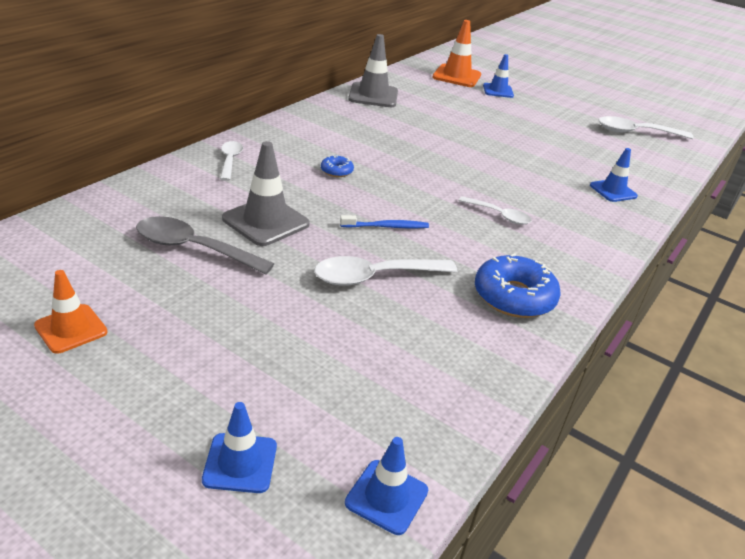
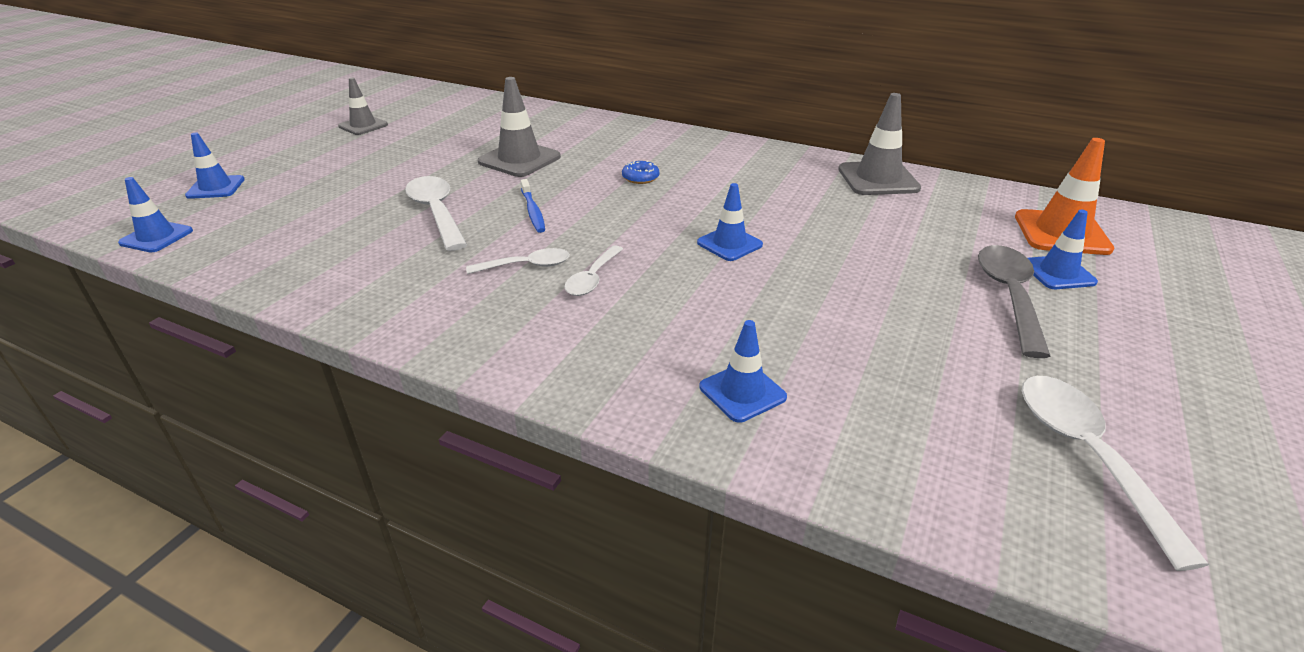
camera: 85 degrees right, 0 degrees up
orange traffic cone [34,270,108,354] -> grey traffic cone [338,78,388,135]
grey spoon [136,216,274,275] -> grey spoon moved to [978,245,1051,358]
white spoon [220,141,243,181] -> white spoon moved to [466,248,570,274]
blue donut [475,253,561,318] -> none
none -> blue traffic cone [697,183,763,261]

